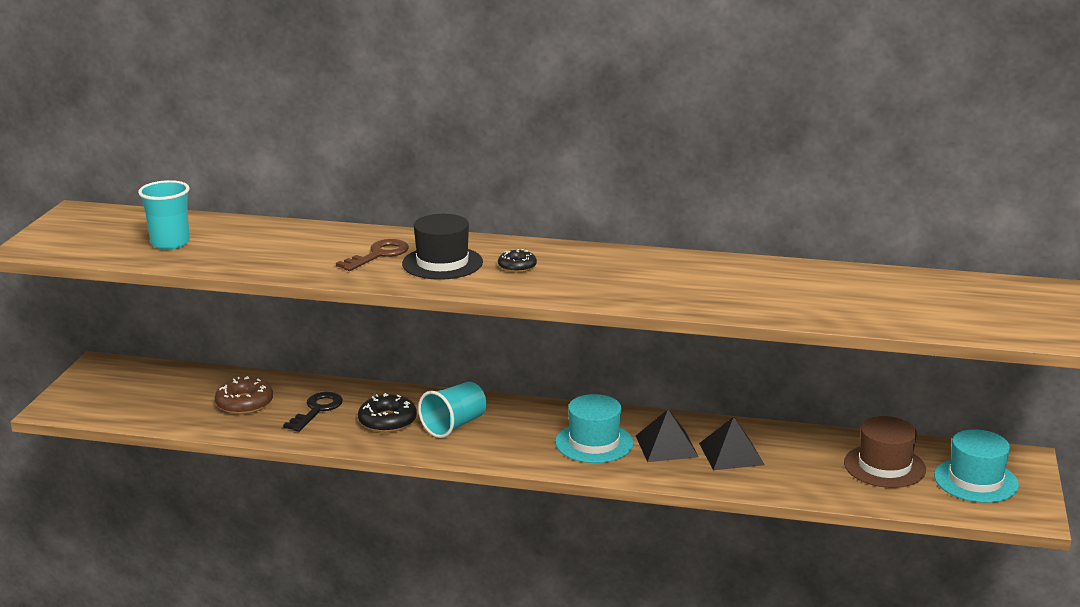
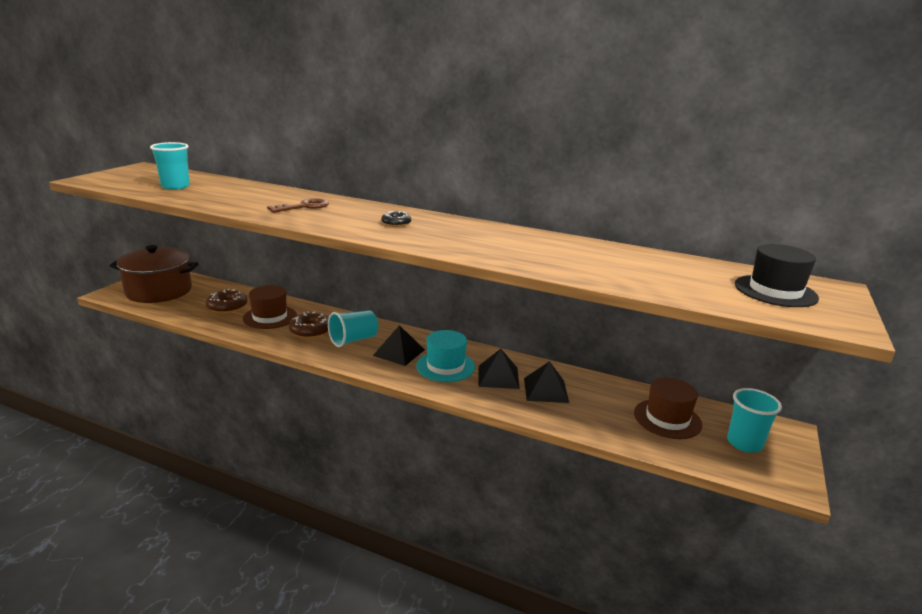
camera: 10 degrees right, 0 degrees up
black key [283,392,343,432] -> brown hat [243,285,297,329]
black donut [358,393,417,433] -> brown donut [289,311,329,338]
black hat [402,214,483,280] -> black hat moved to [735,244,819,307]
turquoise hat [934,429,1019,503] -> turquoise cup [727,388,782,453]
none -> brown pot [110,245,198,303]
none -> black pyramid [373,325,425,366]

